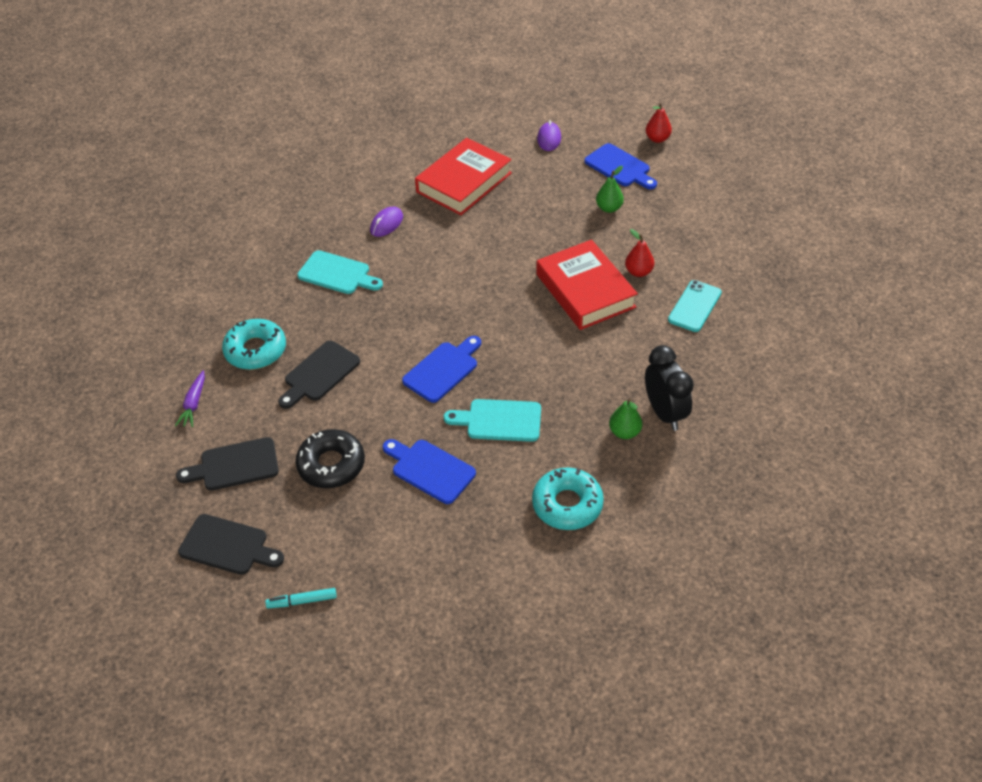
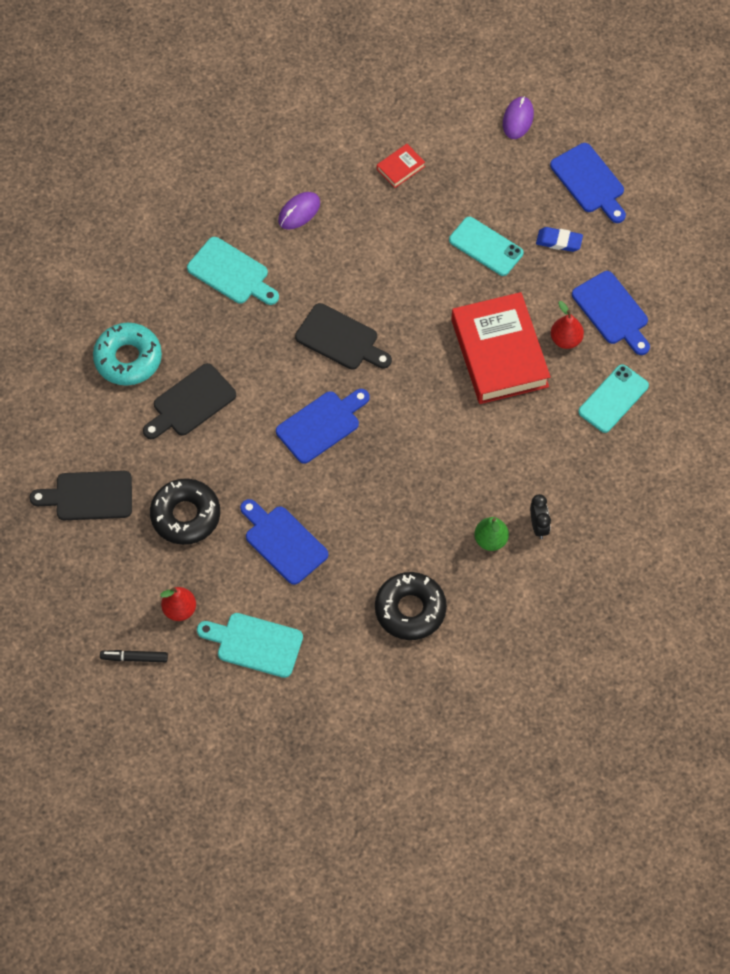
camera: 10 degrees right, 15 degrees up
purple carrot [175,371,205,427] -> none
black cutting board [178,514,284,575] -> black cutting board moved to [295,303,392,370]
turquoise marker [265,588,337,608] -> black marker [100,650,168,662]
red book [415,138,512,215] -> red book [377,144,425,188], size x0.41
turquoise cutting board [444,399,541,442] -> turquoise cutting board moved to [197,613,303,678]
turquoise donut [532,467,604,530] -> black donut [375,572,447,640]
green pear [596,166,624,213] -> blue eraser [536,227,583,252]
black clock [645,345,694,431] -> black clock [530,494,551,539], size x0.55
red pear [646,103,672,143] -> red pear moved to [160,587,196,621]
none -> turquoise phone [449,217,524,276]
none -> blue cutting board [572,271,650,355]

